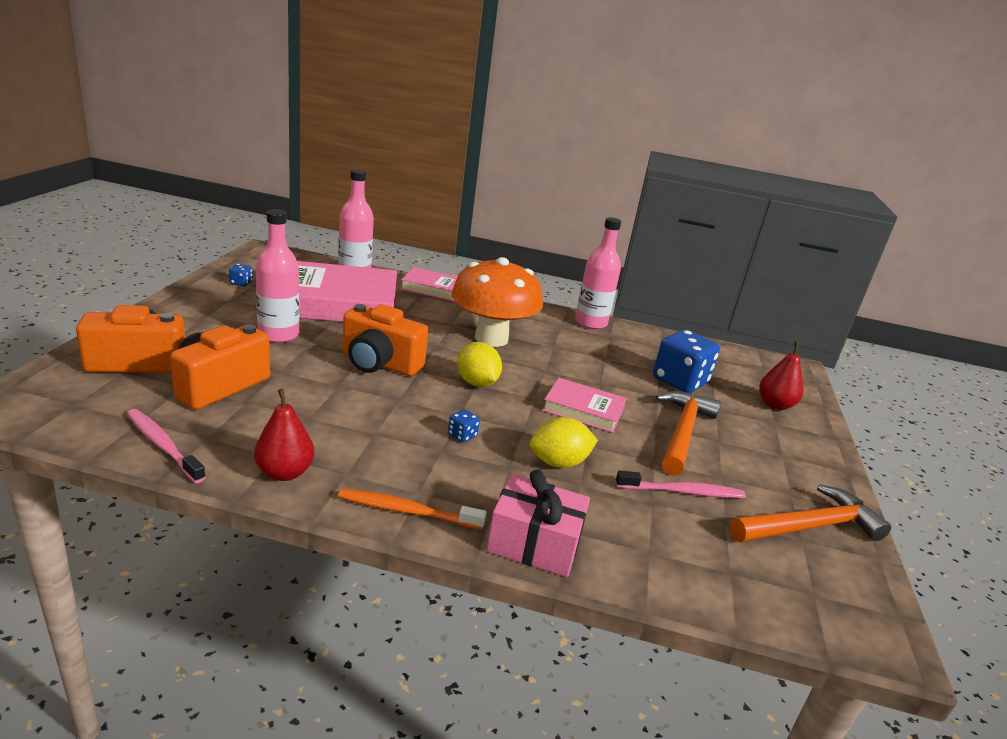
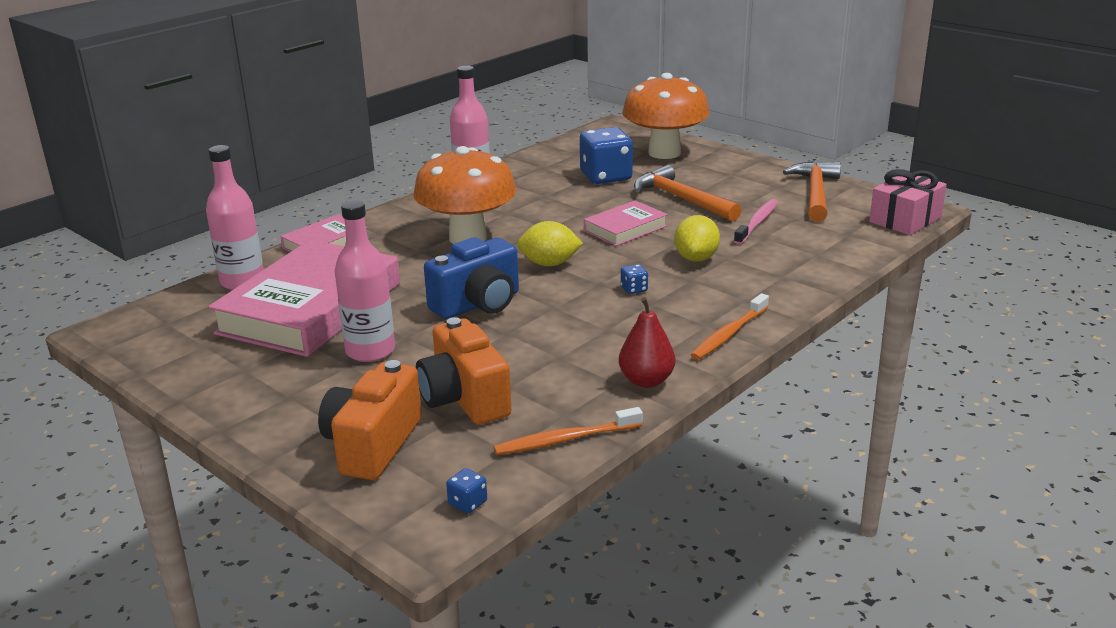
camera: 55 degrees left, 0 degrees up
pink toothbrush [127,409,206,483] -> orange toothbrush [494,407,643,455]
blue dice [229,264,253,286] -> blue dice moved to [446,468,487,514]
orange camera [342,304,428,376] -> blue camera [424,237,519,319]
pink gift [487,470,590,577] -> pink gift moved to [869,169,947,235]
red pear [759,342,803,410] -> orange mushroom [622,73,709,159]

